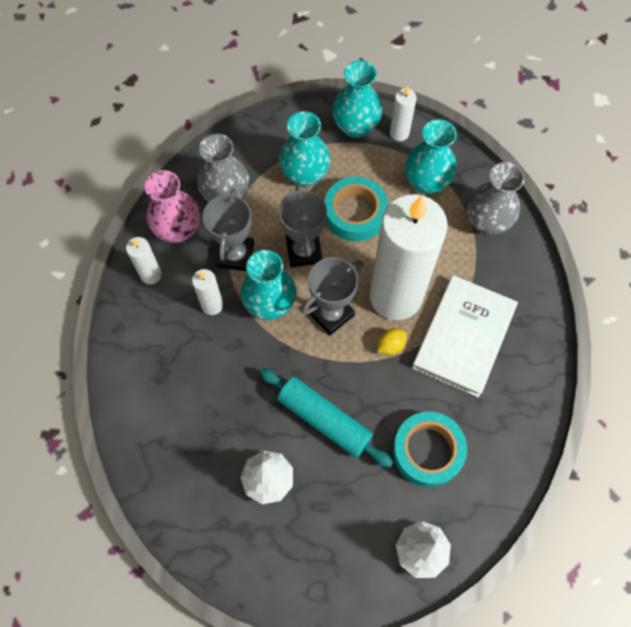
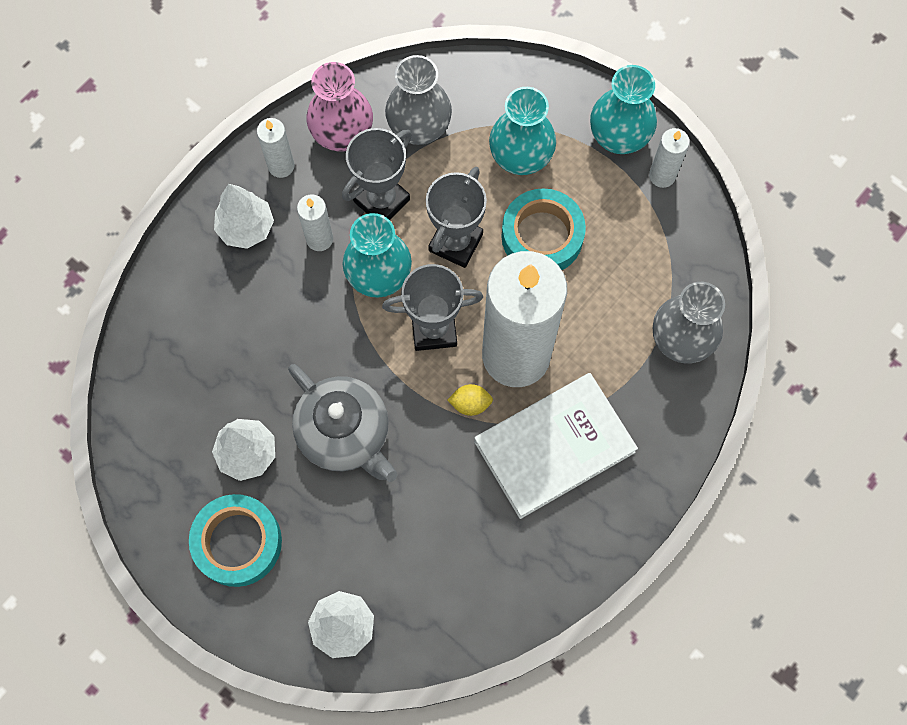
camera: 35 degrees right, 5 degrees up
turquoise rolling pin [259,368,393,468] -> grey teapot [288,364,397,482]
turquoise tape [393,411,467,487] -> turquoise tape moved to [189,494,282,587]
turquoise vase [405,119,457,194] -> none
none -> white tree [214,184,274,249]

